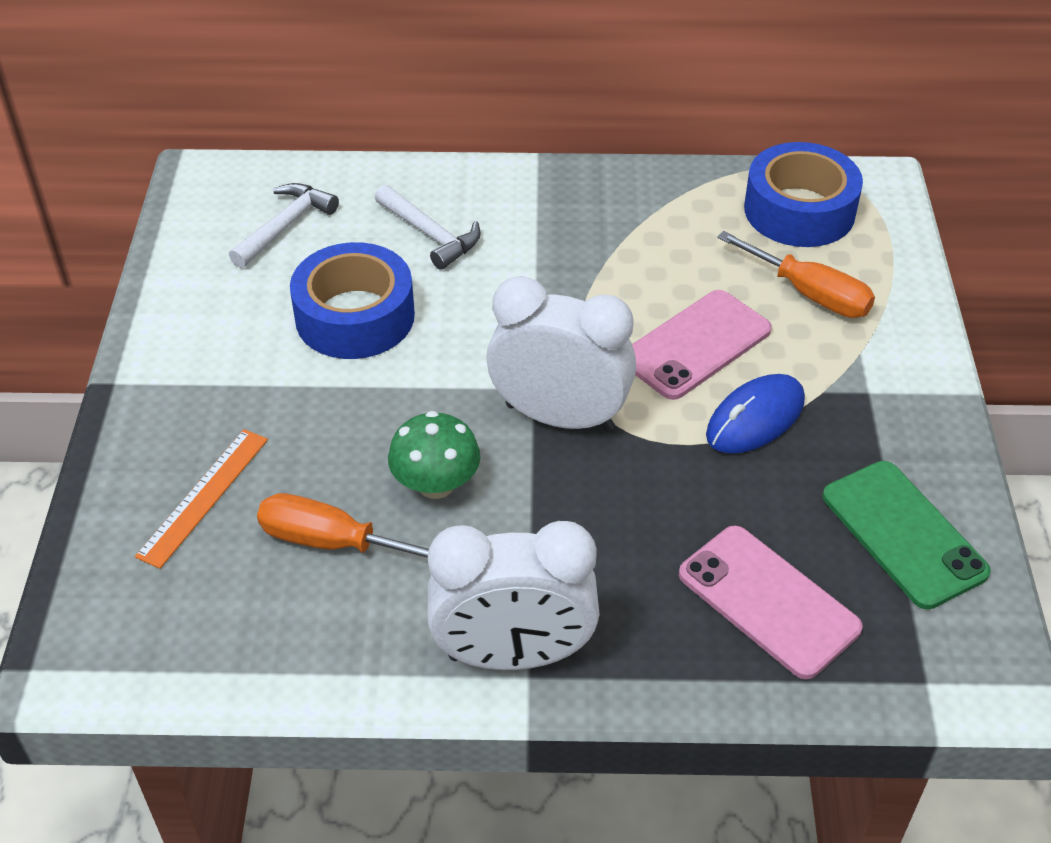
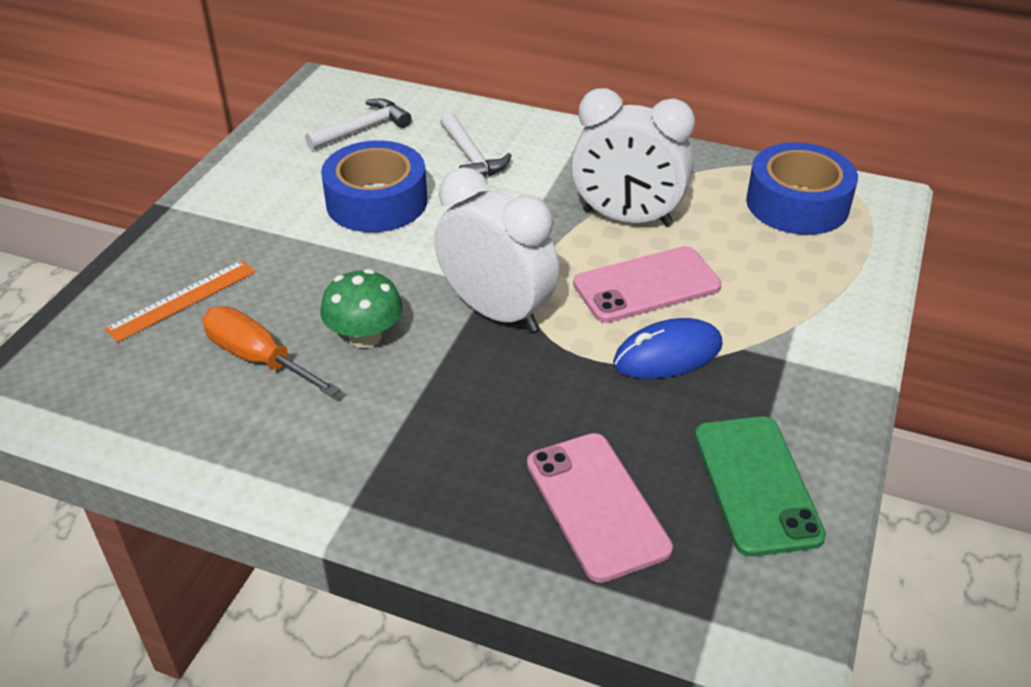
camera: 20 degrees right, 5 degrees down
white clock [427,521,600,670] -> white clock moved to [571,88,695,227]
orange screwdriver [717,231,875,318] -> none

